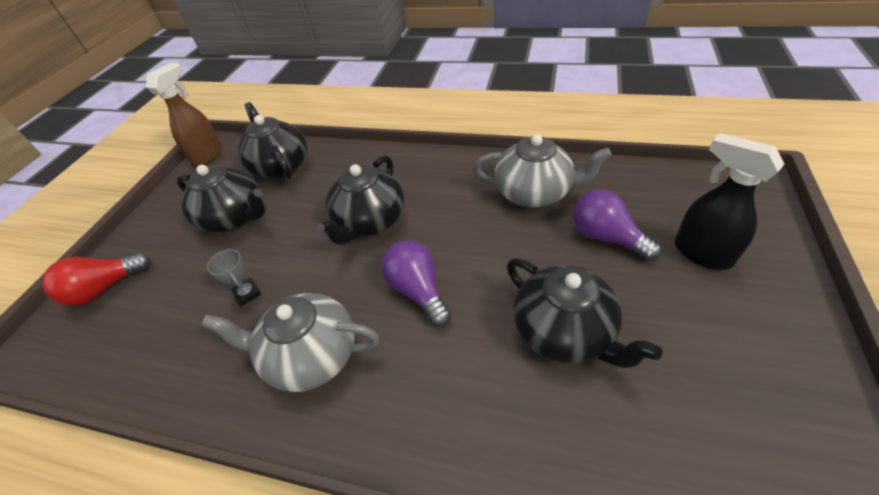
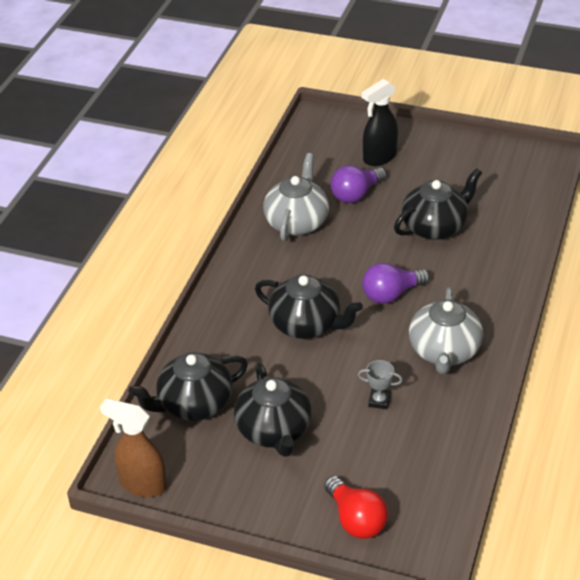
camera: 90 degrees left, 5 degrees down
black teapot [177,165,265,233] -> black teapot turned 135 degrees clockwise [234,363,312,457]
grey trophy [207,249,261,306] -> grey trophy turned 45 degrees clockwise [358,360,403,409]

